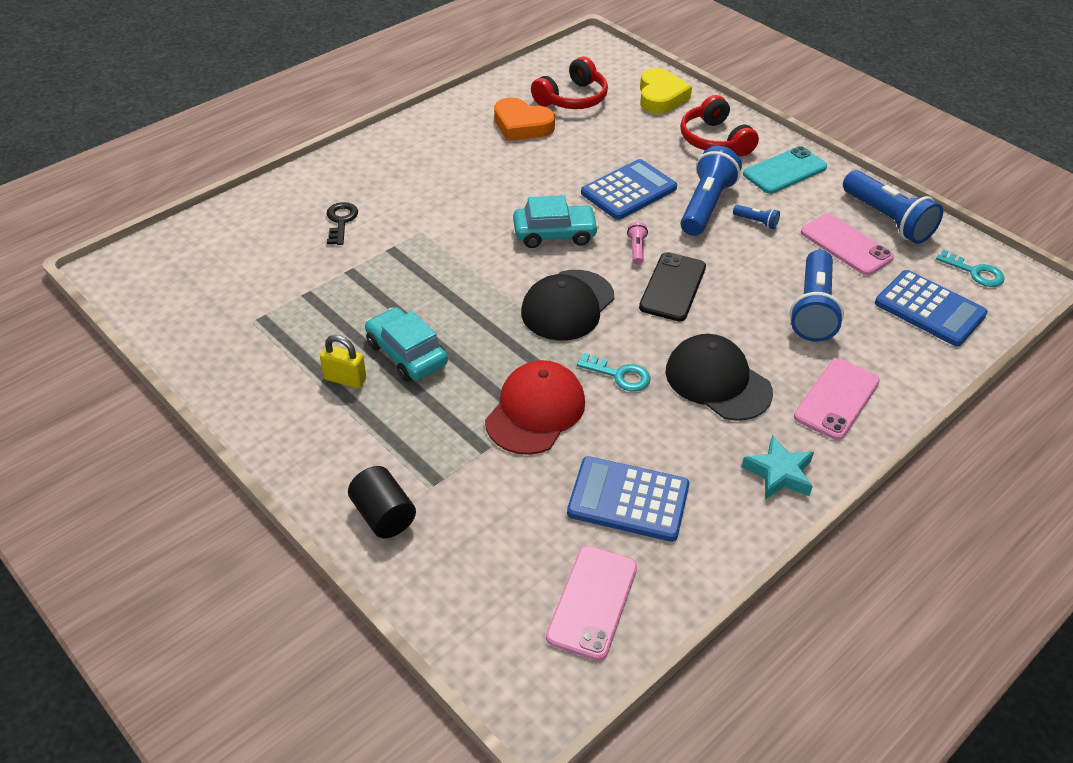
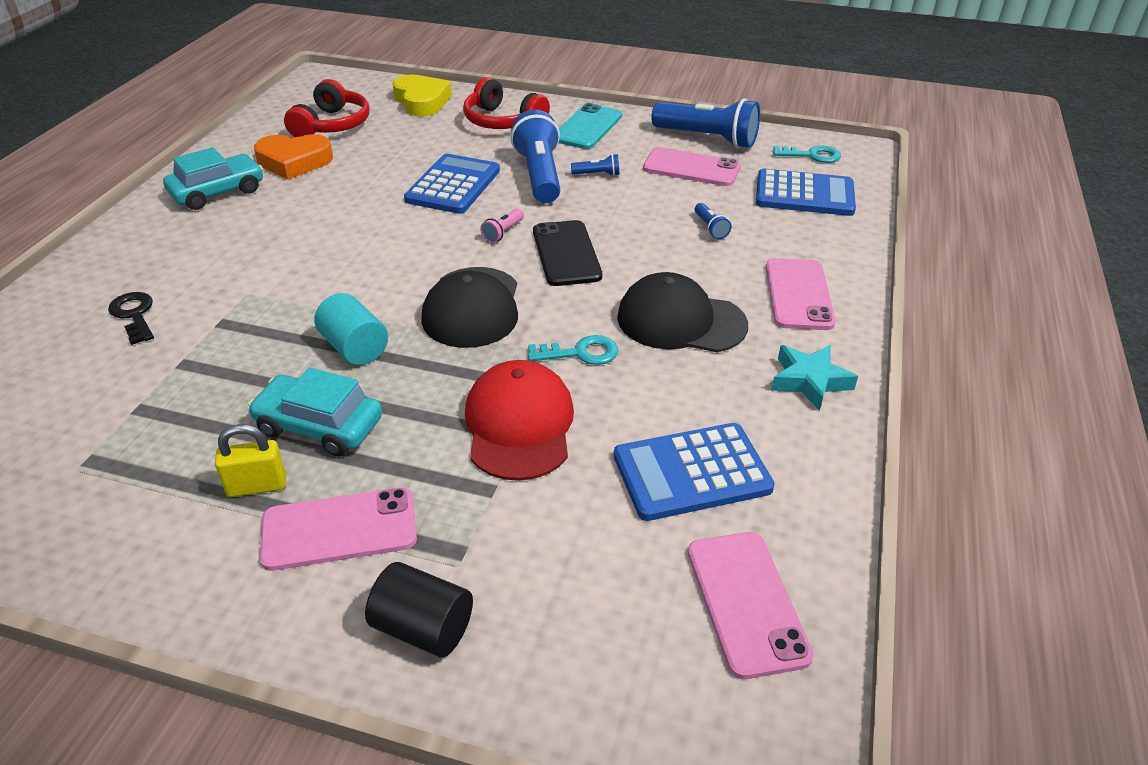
camera: 30 degrees left, 5 degrees down
turquoise car [513,195,599,248] -> turquoise car moved to [163,147,263,210]
pink flashlight [627,222,648,265] -> pink flashlight turned 120 degrees counterclockwise [480,209,524,243]
blue flashlight [790,250,844,342] -> blue flashlight [695,203,731,239], size x0.43
none -> pink phone [260,488,417,571]
none -> turquoise cylinder [314,293,388,365]

